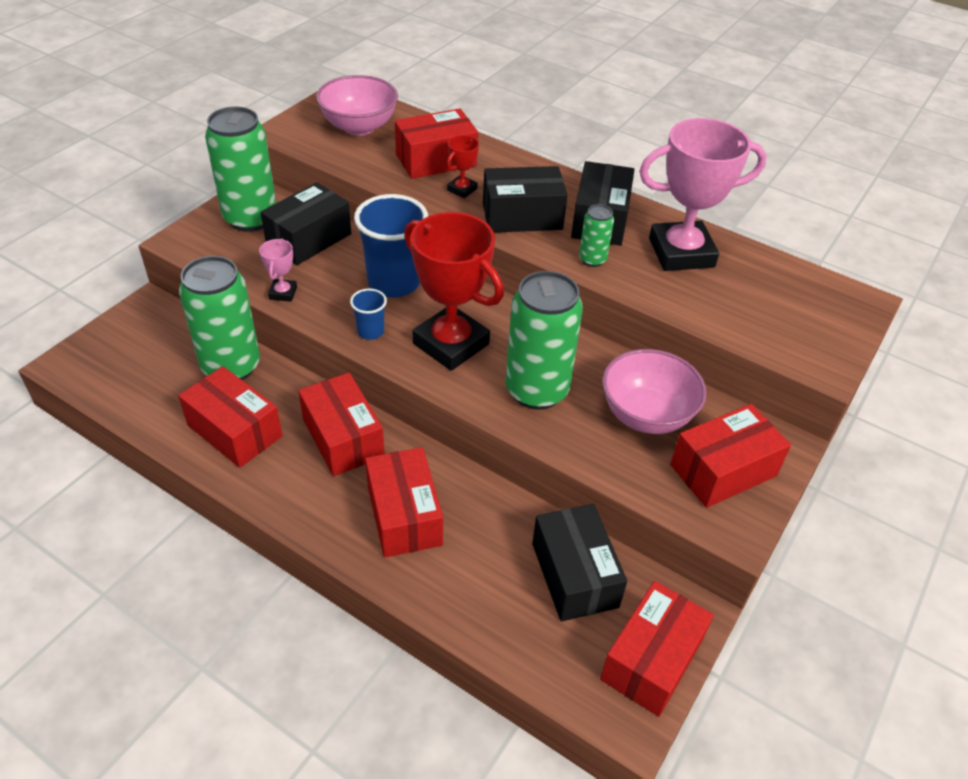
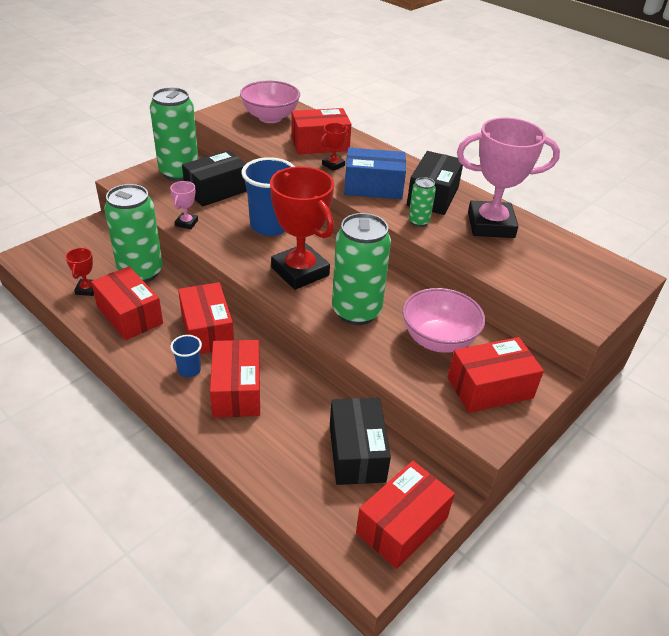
camera: 10 degrees right, 5 degrees down
blue cup [350,288,387,340] -> blue cup moved to [170,335,202,377]
black box [483,166,568,233] -> blue box [344,148,406,199]
none -> red trophy [65,247,94,296]

